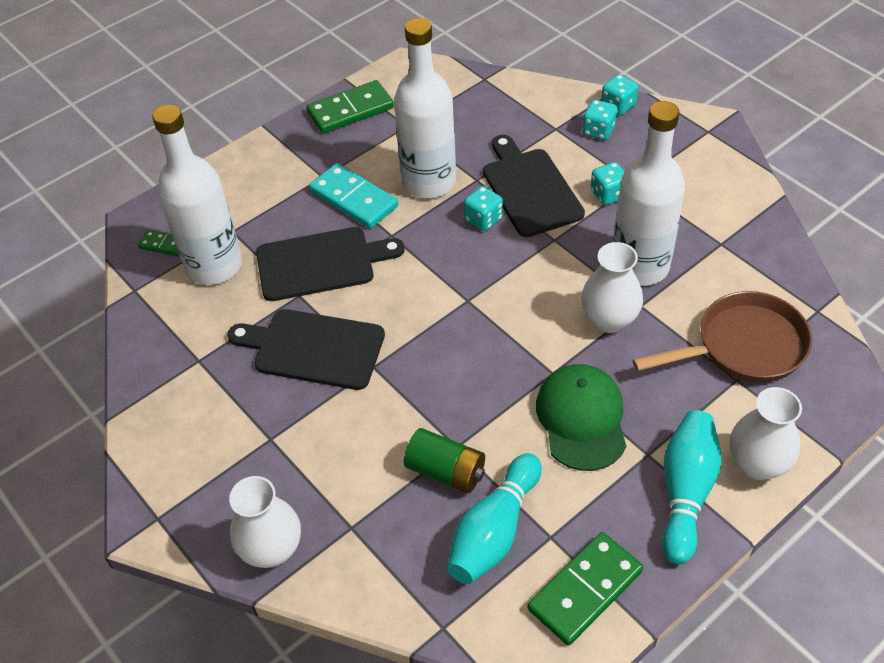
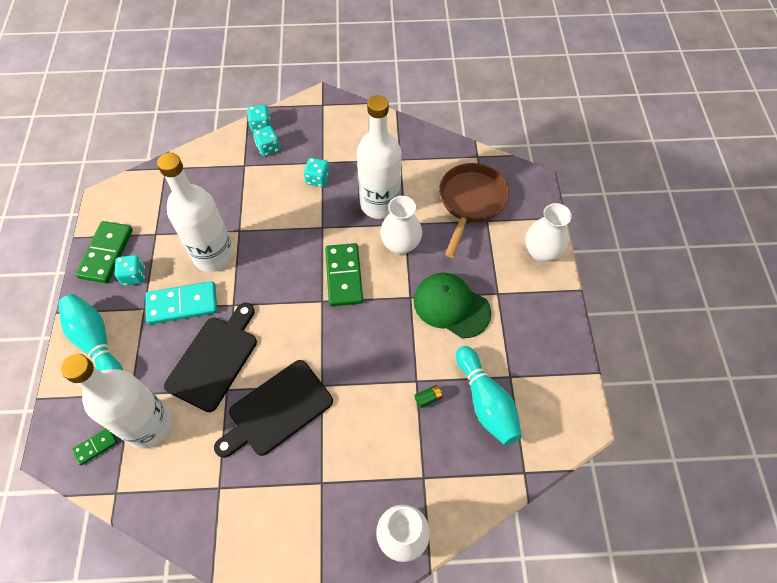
camera: 55 degrees left, 10 degrees up
green battery [404,428,485,493] -> green battery [414,385,442,408], size x0.49
turquoise dice [464,186,503,231] -> turquoise dice moved to [115,255,145,286]
black cutting board [483,135,585,237] -> none
green domino [527,532,643,646] -> green domino moved to [325,243,363,306]
turquoise bowling pin [662,410,722,564] -> turquoise bowling pin moved to [59,294,123,371]

